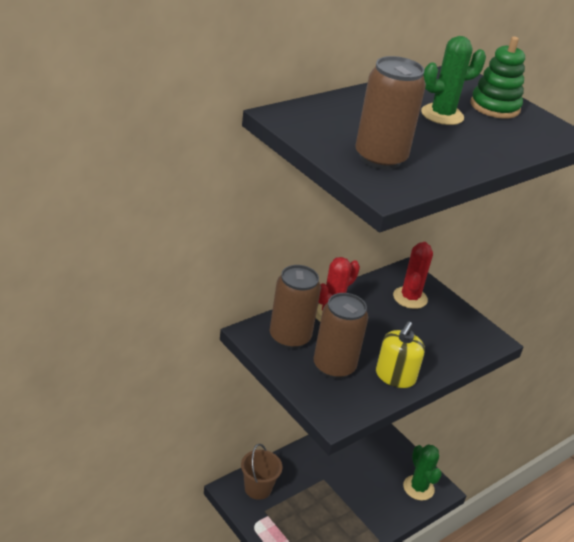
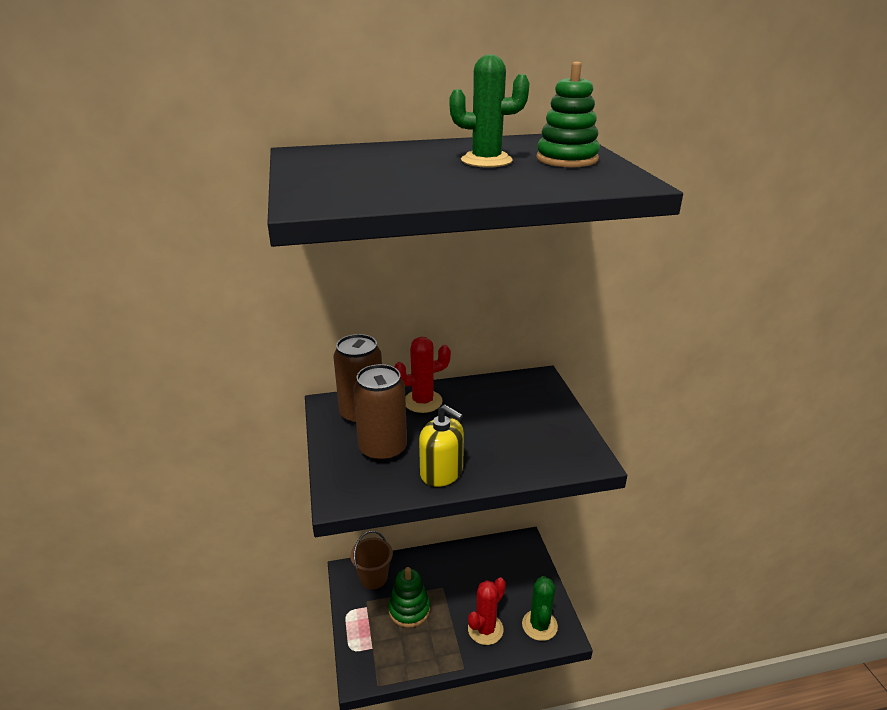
camera: 30 degrees right, 5 degrees down
brown can [355,56,426,170] -> none
yellow soap dispenser [376,321,425,388] -> yellow soap dispenser turned 105 degrees counterclockwise [419,404,464,487]
red cactus [393,242,433,309] -> red cactus moved to [468,577,506,645]
none -> green stacking toy [388,567,430,628]

